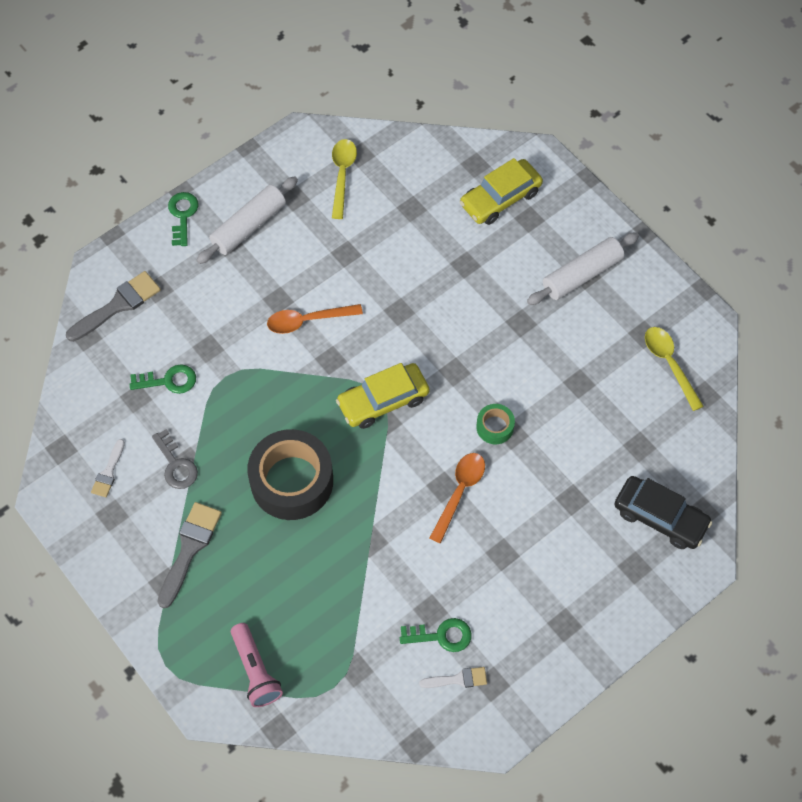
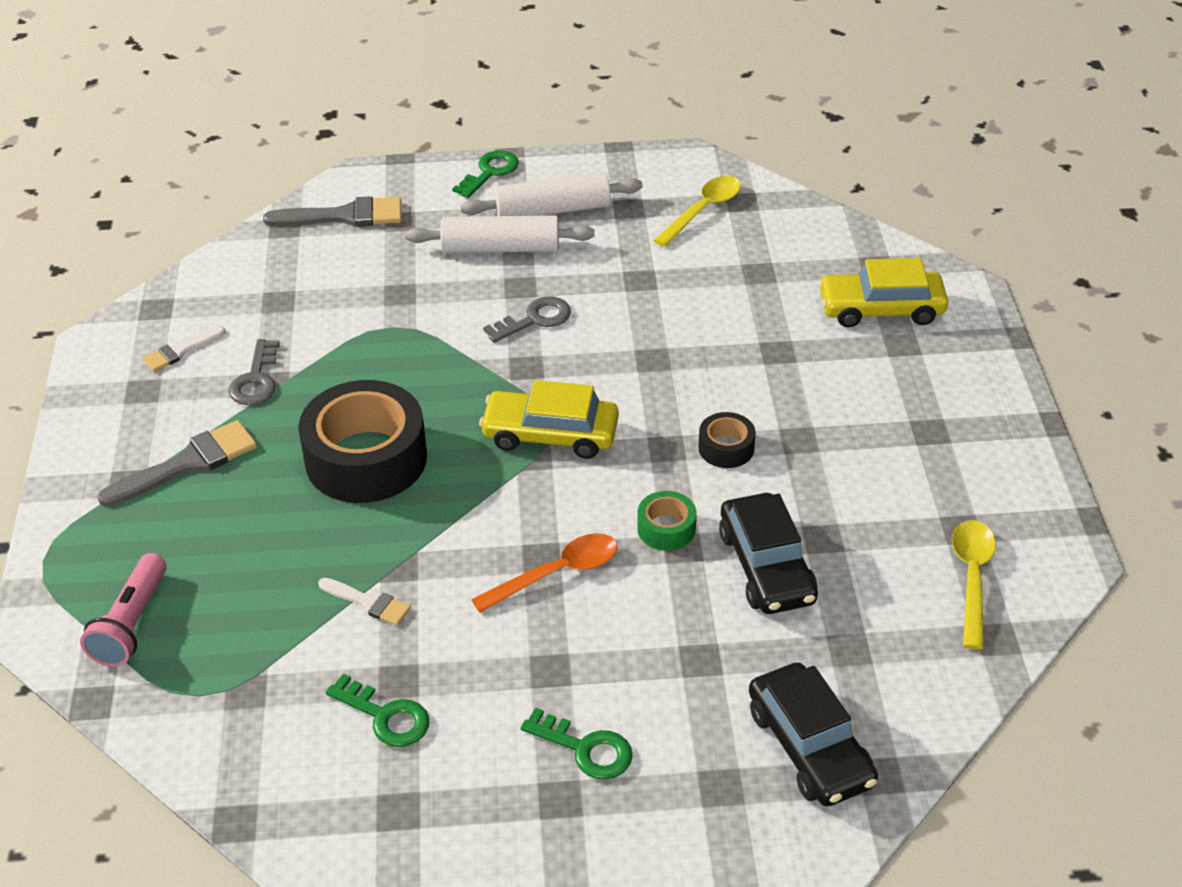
camera: 35 degrees right, 20 degrees down
green key [129,364,196,394] -> green key moved to [521,707,633,780]
orange spoon [267,304,363,334] -> grey key [483,296,571,342]
white brush [419,667,487,688] -> white brush moved to [318,578,411,626]
white rolling pin [527,232,639,305] -> white rolling pin moved to [405,215,595,253]
none -> black tape [699,412,756,468]
none -> black car [719,493,818,614]

